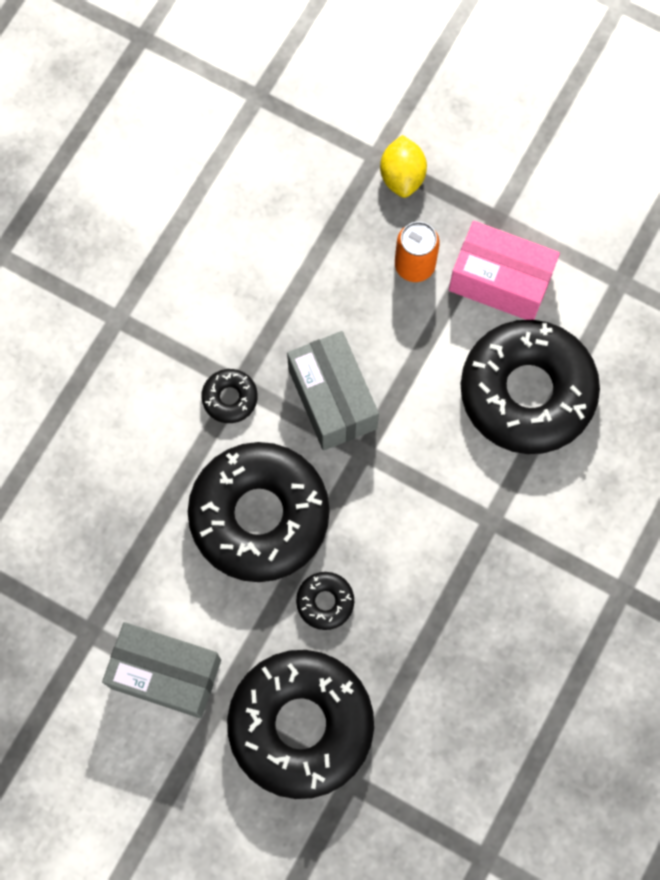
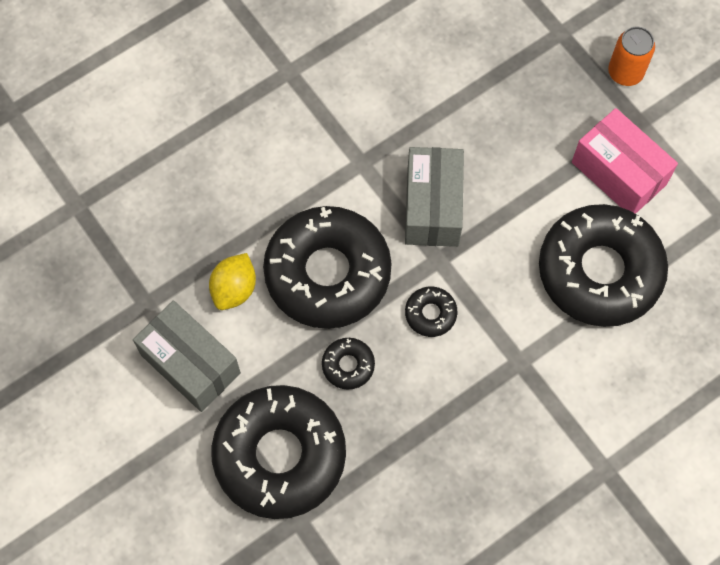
camera: 25 degrees right, 5 degrees down
black donut [201,369,258,423] -> black donut moved to [405,287,457,337]
yellow lemon [380,135,427,198] -> yellow lemon moved to [209,253,256,310]
orange can [395,222,440,282] -> orange can moved to [608,27,655,86]

